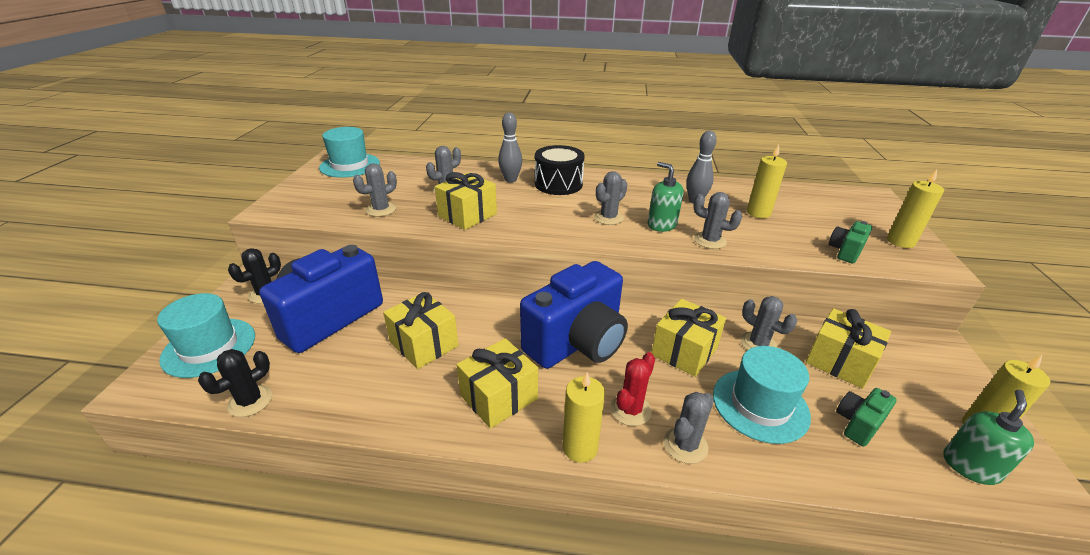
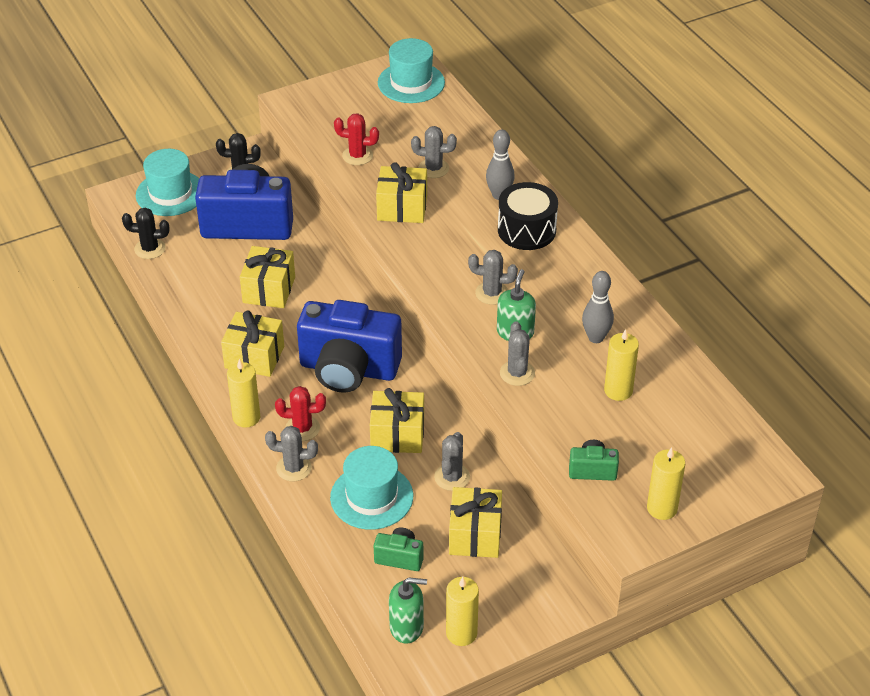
camera: 55 degrees right, 10 degrees up
grey cactus [353,163,397,217] -> red cactus [334,113,379,165]

